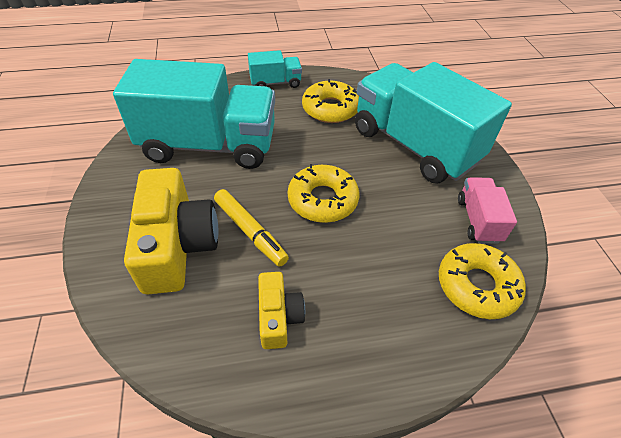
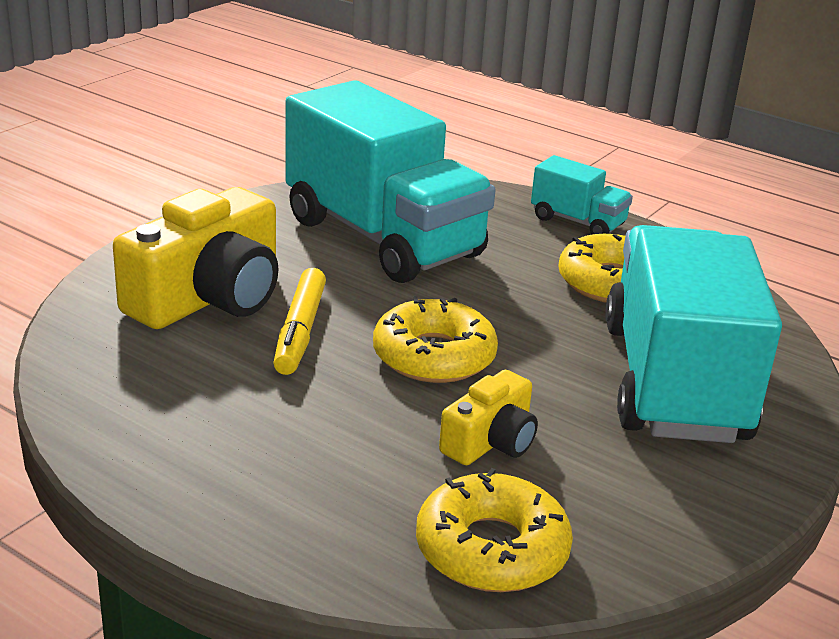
camera: 45 degrees right, 20 degrees down
yellow camera [258,272,305,349] -> yellow camera moved to [439,370,538,465]
pink truck [458,177,517,244] -> none

